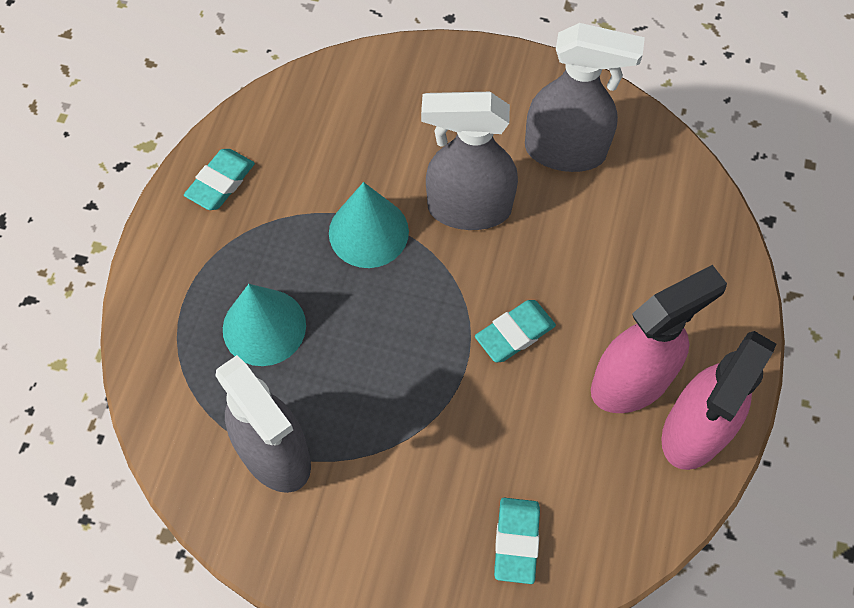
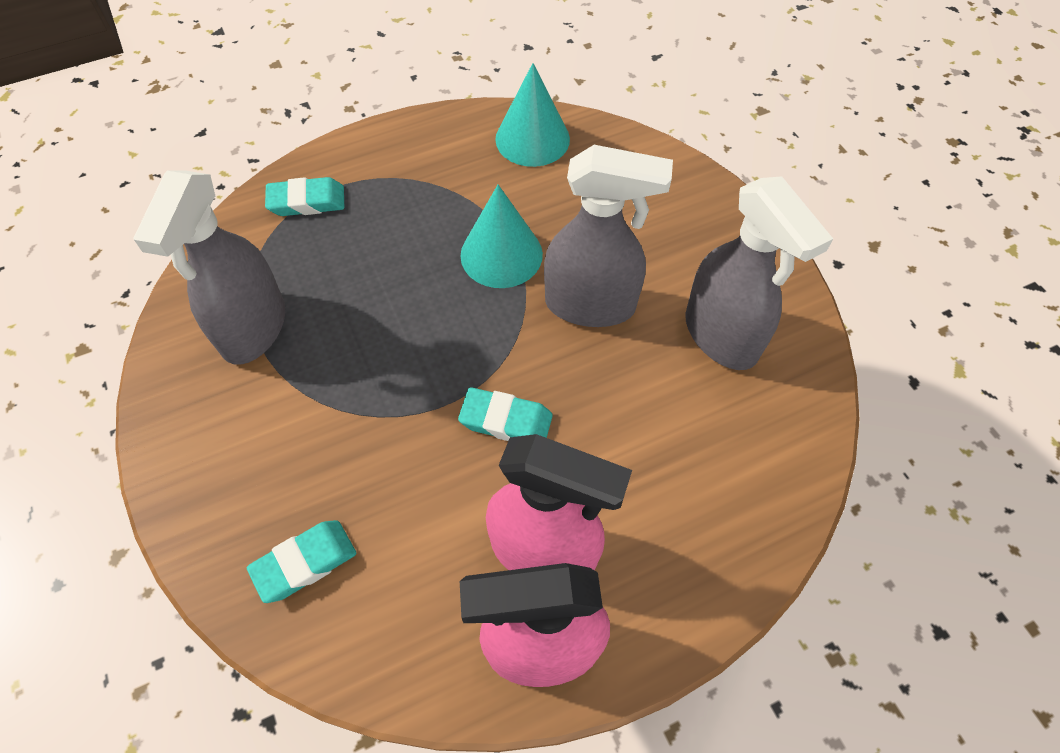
camera: 50 degrees right, 5 degrees down
turquoise eraser [184,149,255,210] -> turquoise eraser moved to [265,177,344,216]
turquoise cone [223,284,306,366] -> turquoise cone moved to [495,63,570,167]
grey spray bottle [421,92,518,230] -> grey spray bottle turned 135 degrees clockwise [544,145,673,327]

